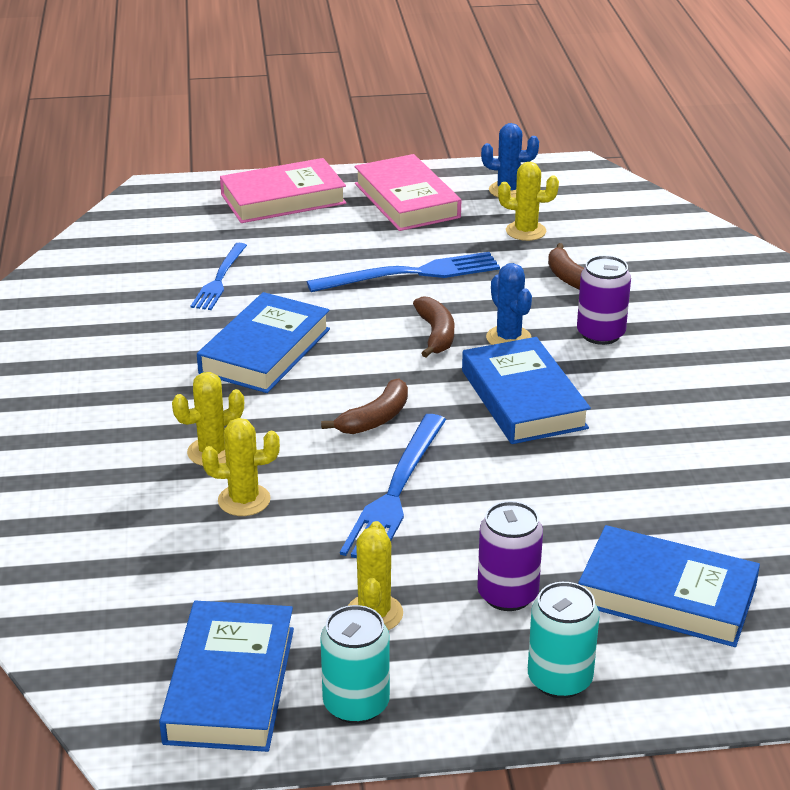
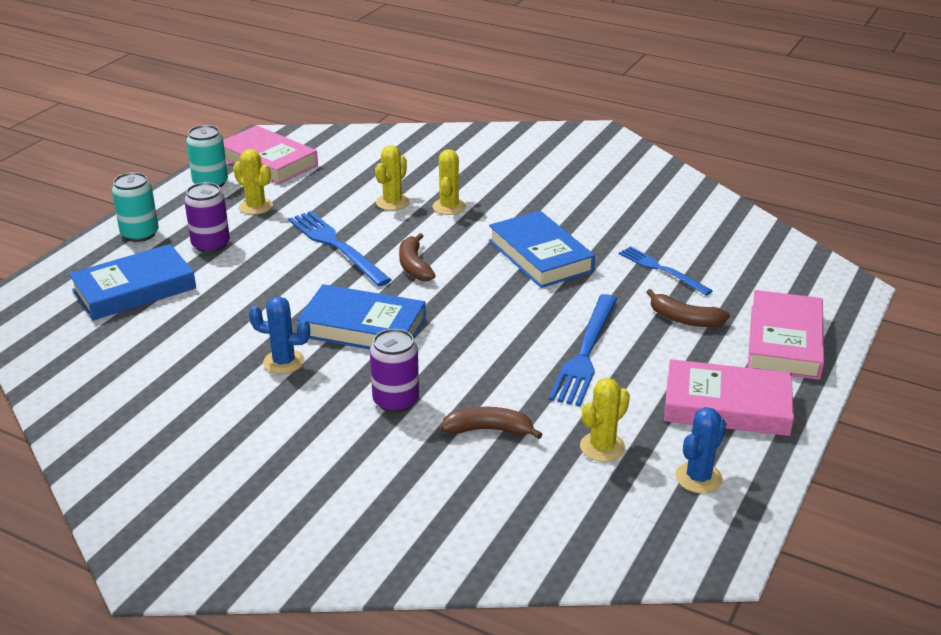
camera: 125 degrees right, 0 degrees up
blue book [159,601,294,752] -> pink book [223,125,318,185]
brown banana [413,296,454,358] -> brown banana moved to [647,289,730,327]
blue cactus [486,263,532,345] -> blue cactus moved to [249,296,310,374]

